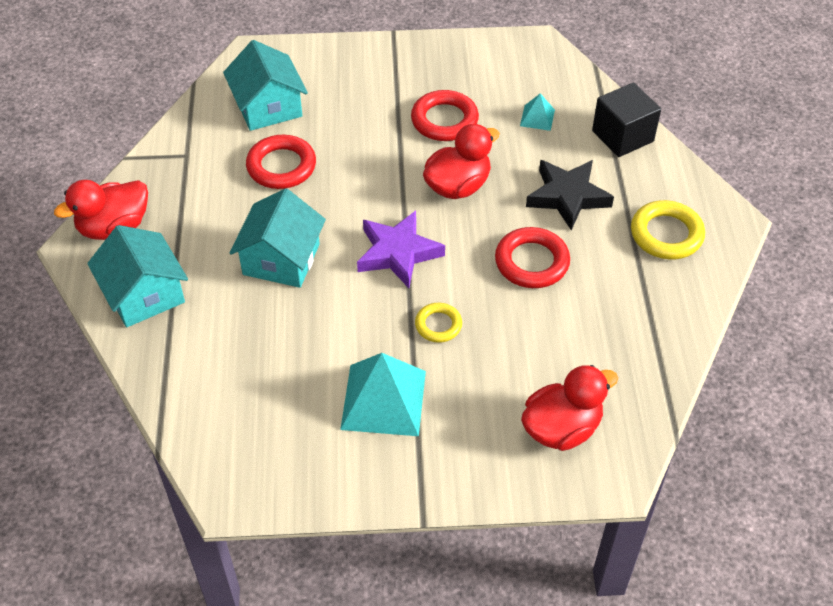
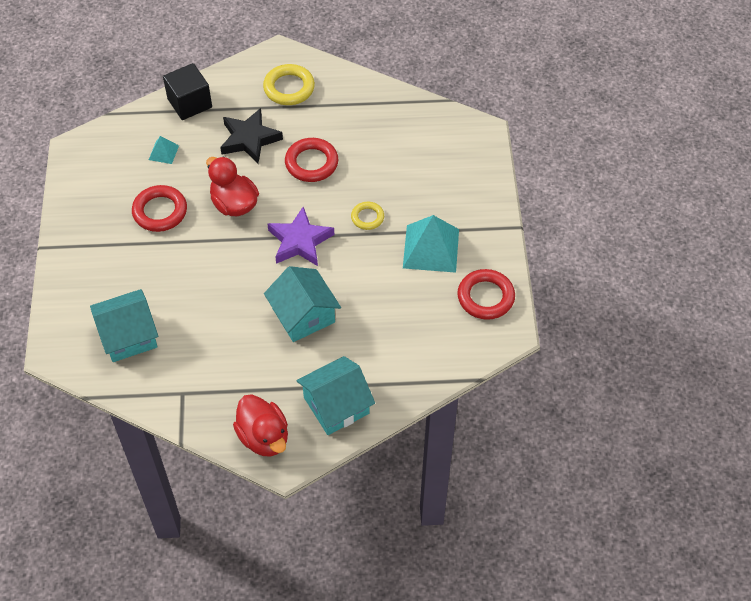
camera: 90 degrees left, 5 degrees up
turquoise house [229,188,326,288] -> turquoise house turned 45 degrees clockwise [264,266,341,342]
red ring [246,135,316,189] -> red ring moved to [457,269,515,320]
red duck [521,365,618,451] -> none

